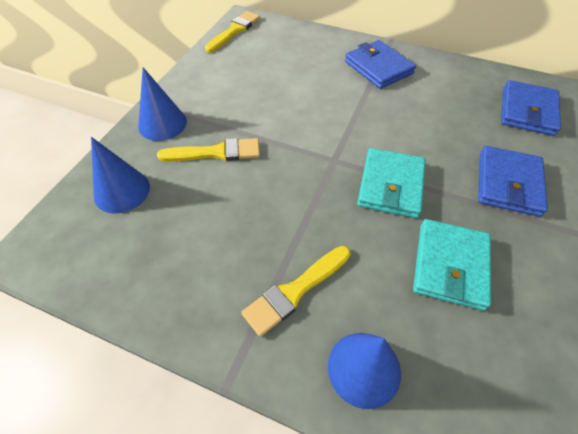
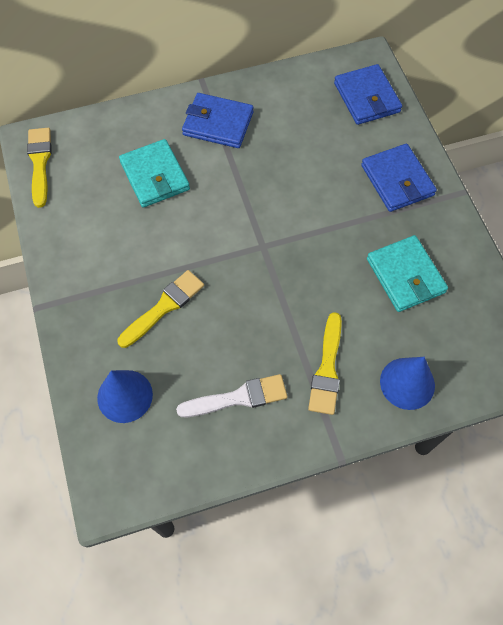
camera: 40 degrees left, 10 degrees up
blue cone [138,67,187,141] -> none
turquoise wallet [357,148,426,218] -> turquoise wallet moved to [119,139,190,207]
none -> white brush [176,374,287,417]

